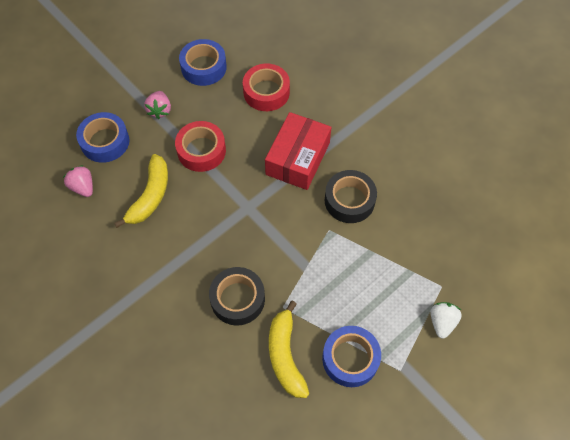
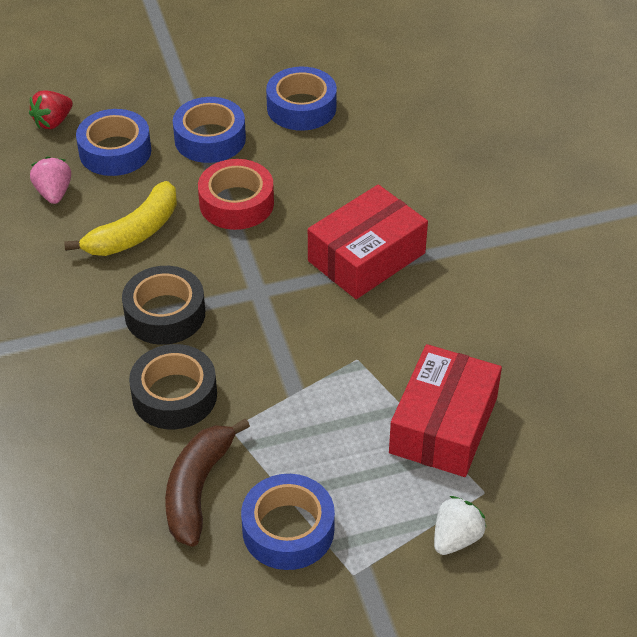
camera: 25 degrees right, 15 degrees down
pink strawberry [144,91,171,119] -> blue tape [173,97,246,163]
red tape [243,64,290,111] -> none
yellow banana [269,301,309,398] -> brown banana [165,418,250,547]
black tape [325,170,377,223] -> black tape moved to [122,266,205,345]
none -> red strawberry [29,91,73,129]
none -> red box [389,344,502,477]

